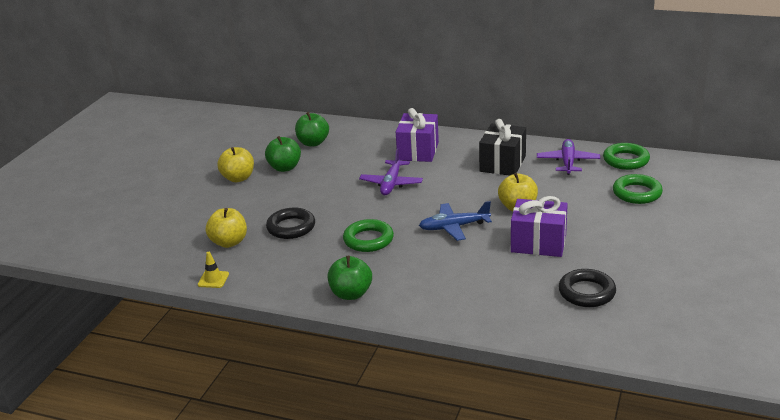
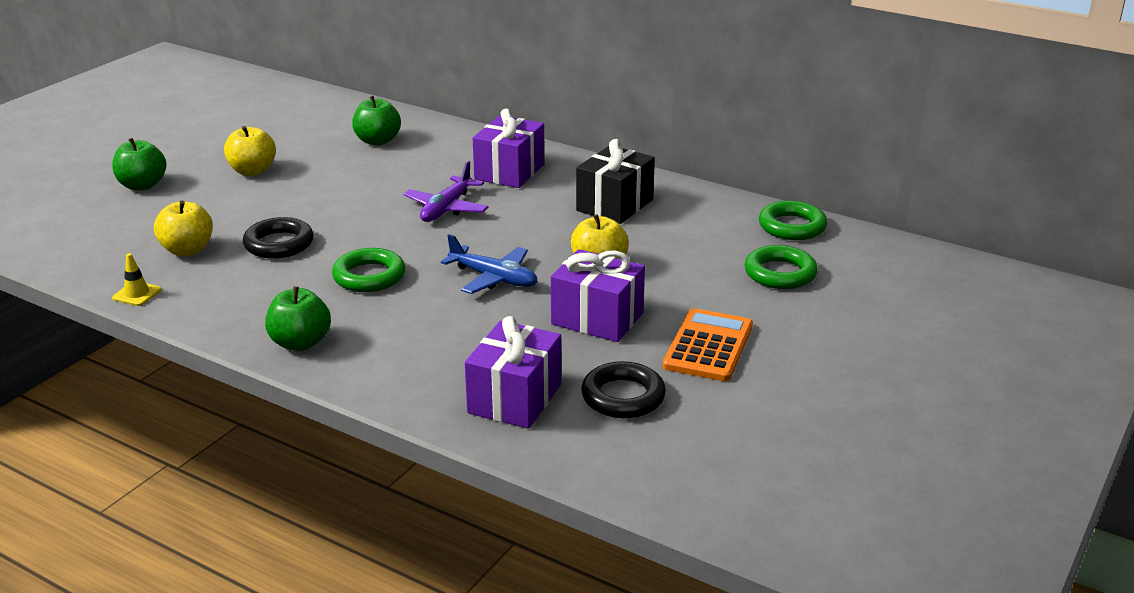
camera: 10 degrees right, 0 degrees up
green apple [265,136,301,172] -> green apple moved to [112,138,167,190]
blue plane [419,201,492,241] -> blue plane turned 150 degrees counterclockwise [441,234,538,294]
purple plane [537,139,600,175] -> none
none -> purple gift [465,316,561,429]
none -> orange calculator [663,308,753,381]

